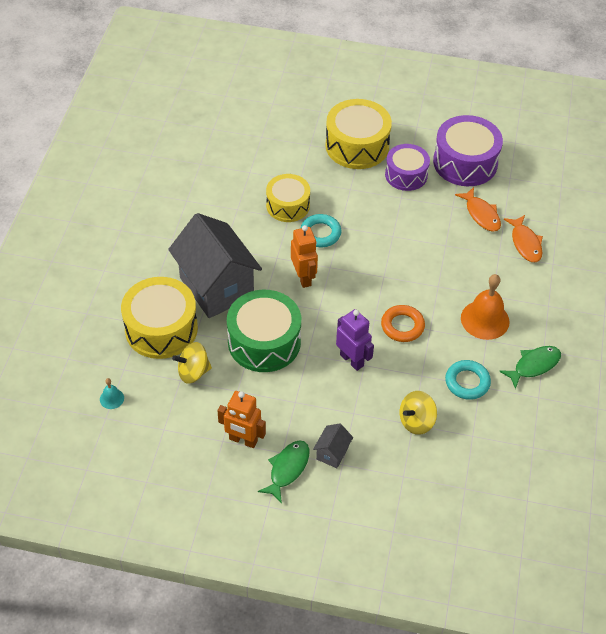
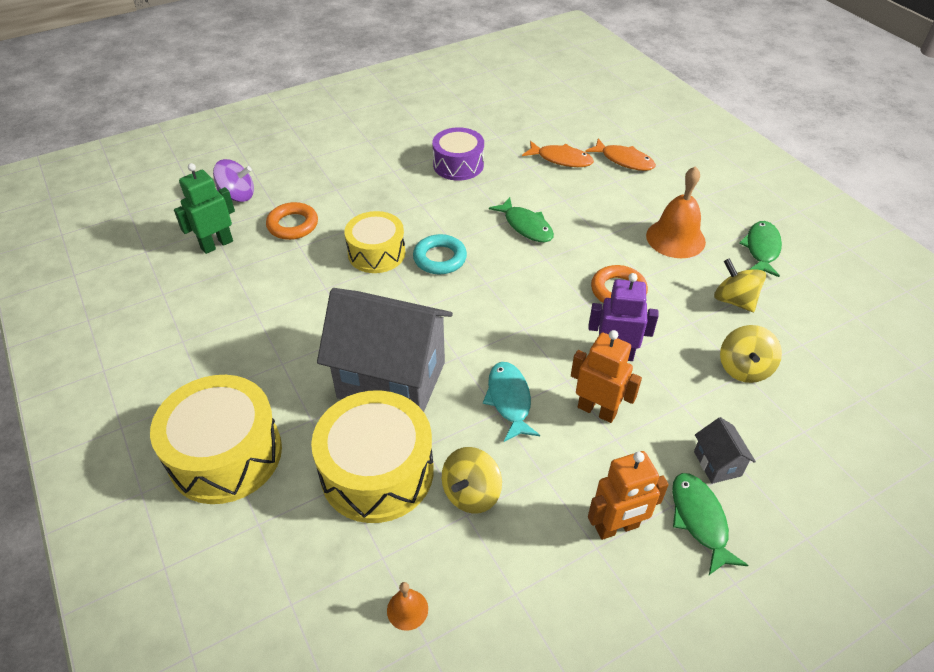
camera: 40 degrees left, 5 degrees down
turquoise bell [100,378,124,409] -> orange bell [387,582,428,631]
green drum [227,290,301,372] -> turquoise fish [483,362,540,442]
orange robot [291,225,318,288] -> orange robot moved to [571,330,642,423]
yellow drum [325,99,392,169] -> yellow drum moved to [150,375,282,504]
purple drum [433,115,503,186] -> none
turquoise ring [445,360,491,400] -> yellow spinning top [714,258,766,312]
none -> green robot [174,163,235,254]
none -> purple spinning top [213,159,254,202]
none -> orange ring [266,202,318,240]
none -> green fish [489,197,554,242]

